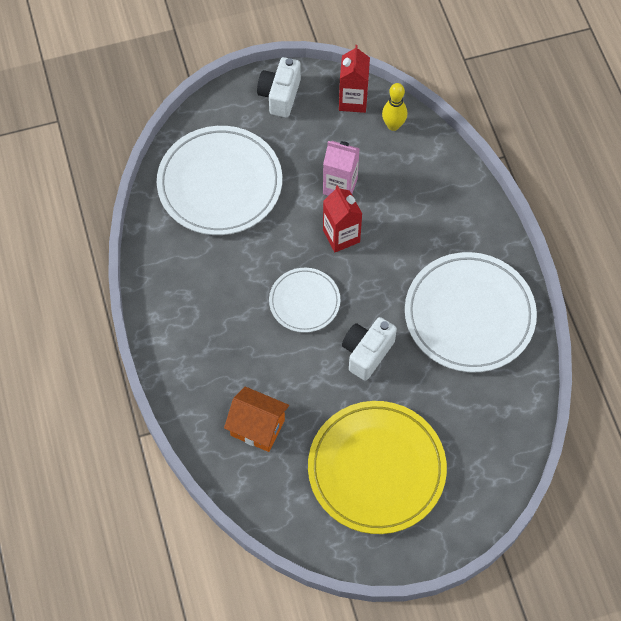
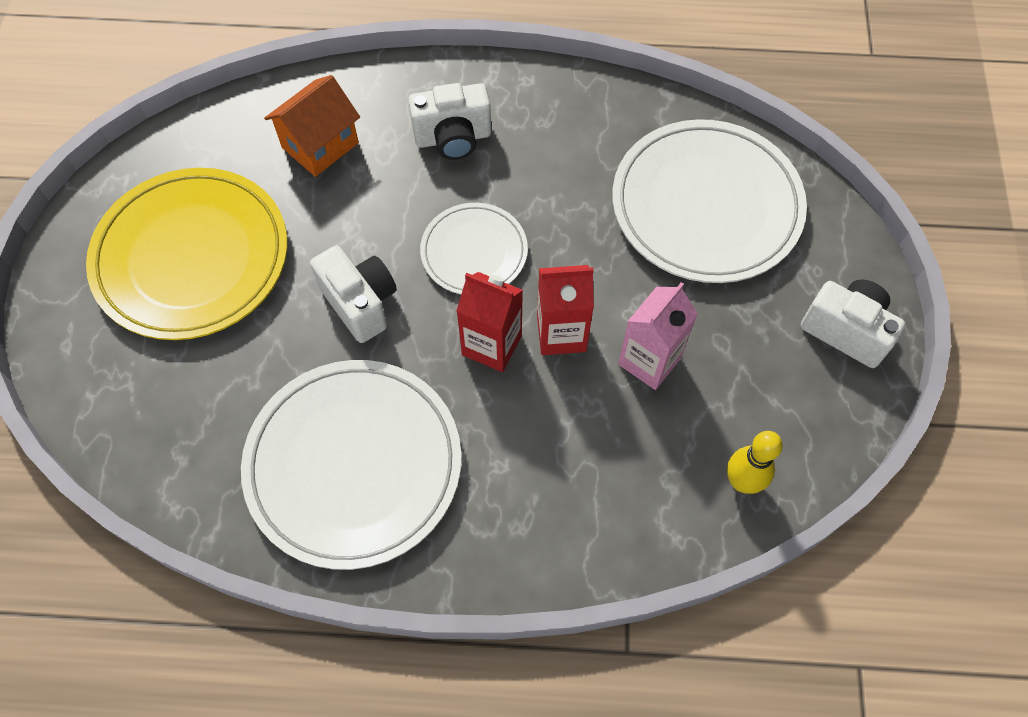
camera: 110 degrees right, 0 degrees up
red carton [339,45,370,113] -> red carton moved to [456,272,523,372]
none -> white camera [408,83,491,160]

